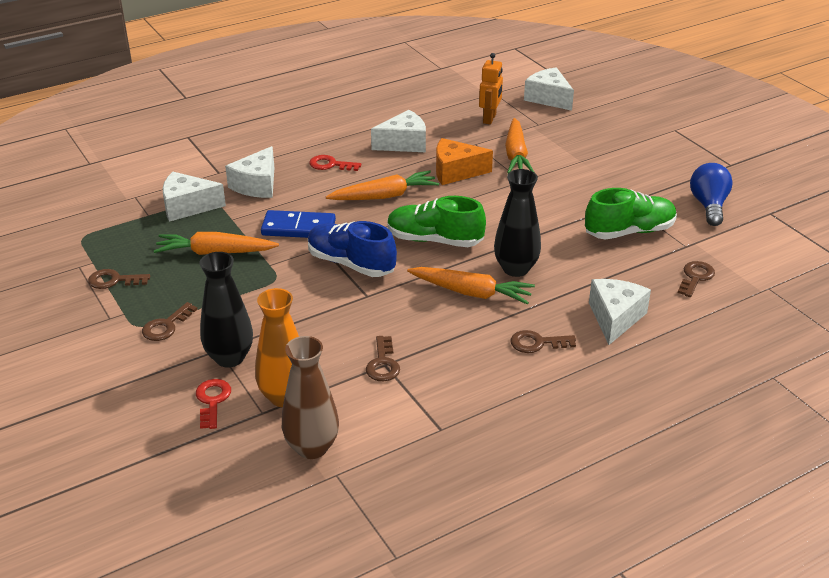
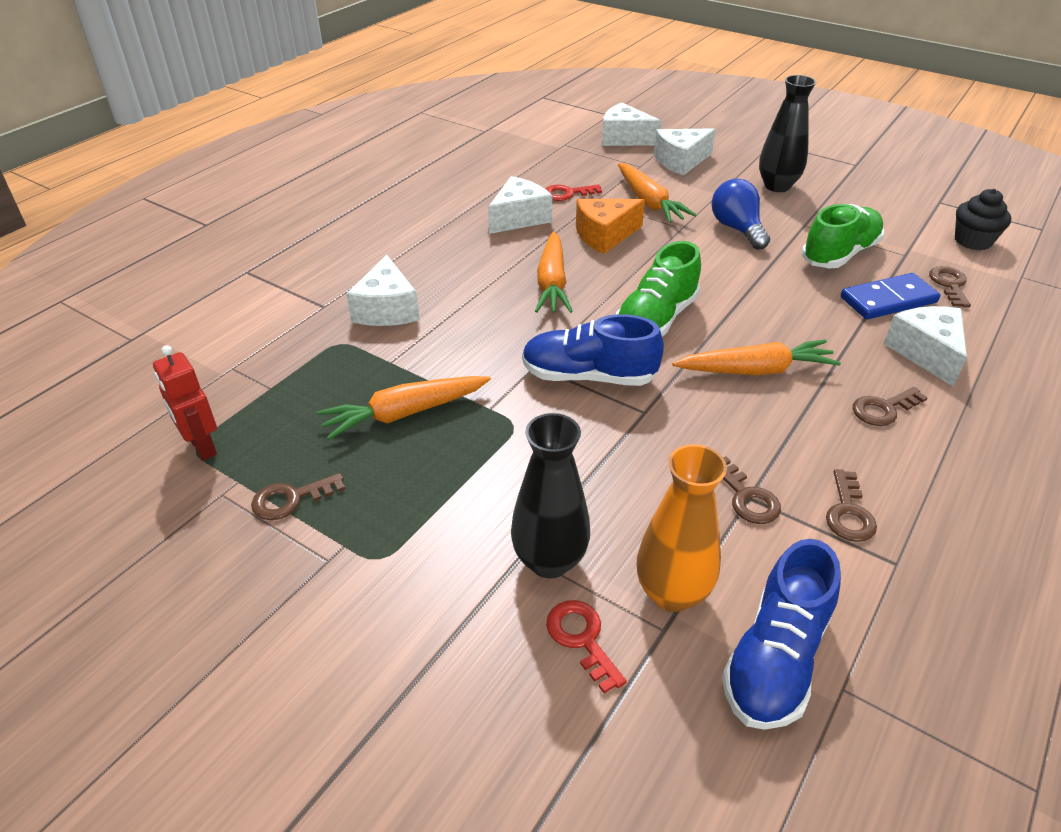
camera: 25 degrees left, 5 degrees up
brown key [142,302,197,341] -> brown key moved to [826,469,877,542]
white cheese [163,172,226,222] -> white cheese moved to [654,128,716,176]
blue domino [261,210,336,238] -> blue domino moved to [841,273,940,319]
brown vase [282,336,339,459] -> blue shoe [722,539,841,730]
red key [309,155,361,171] -> red key moved to [545,184,602,201]
orange carrot [326,170,439,200] -> orange carrot turned 135 degrees clockwise [535,231,573,313]
green shoe [387,196,486,247] -> green shoe turned 45 degrees counterclockwise [616,241,701,337]
orange robot [479,53,503,124] -> none
black vase [494,169,541,277] -> black vase moved to [759,75,816,192]
blue light bulb [690,163,733,226] -> blue light bulb moved to [712,179,770,250]
none -> red robot [153,345,217,460]
none -> black cupcake [955,189,1011,250]

